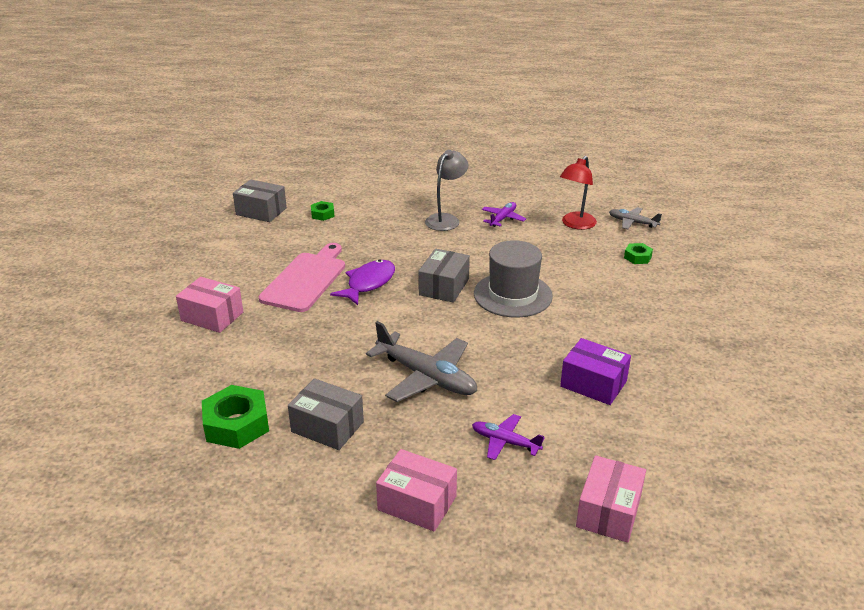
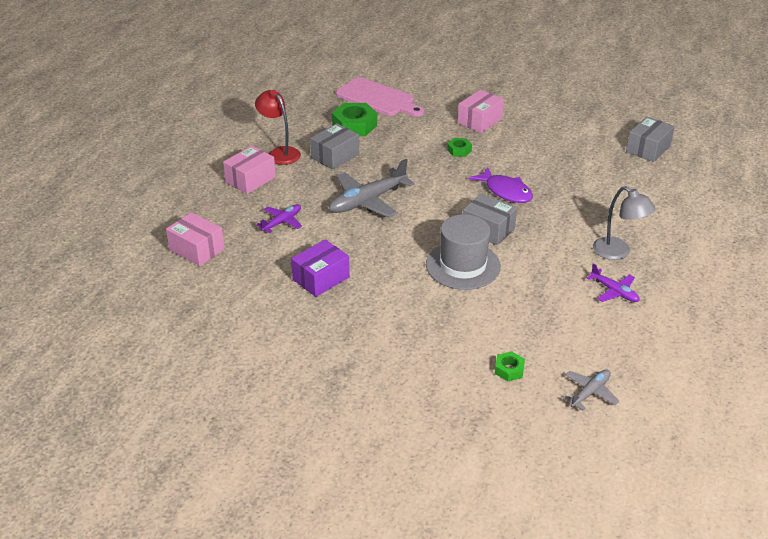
camera: 105 degrees right, 5 degrees up
pink cutting board [259,243,345,312] -> pink cutting board moved to [336,77,424,117]
green nut [311,201,335,221] -> green nut moved to [447,138,472,157]
red lamp [560,156,597,230] -> red lamp moved to [255,90,301,165]

